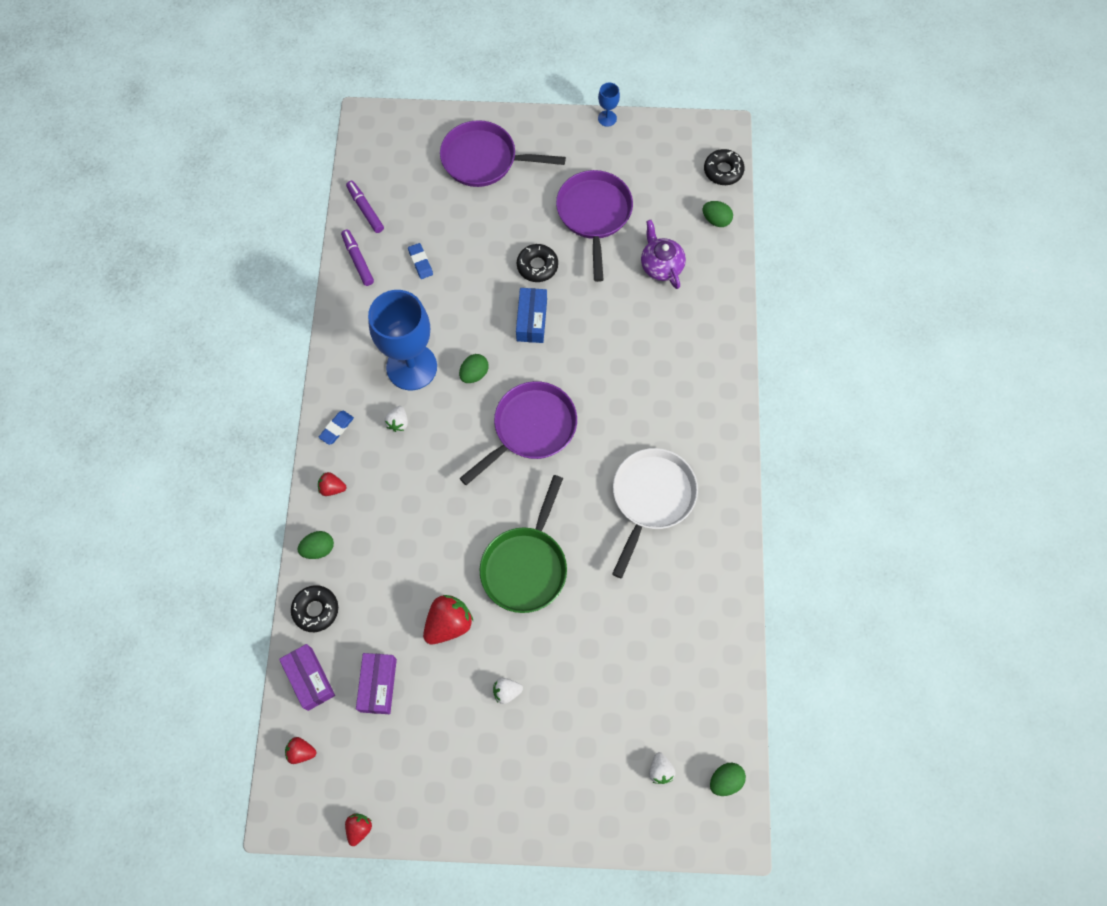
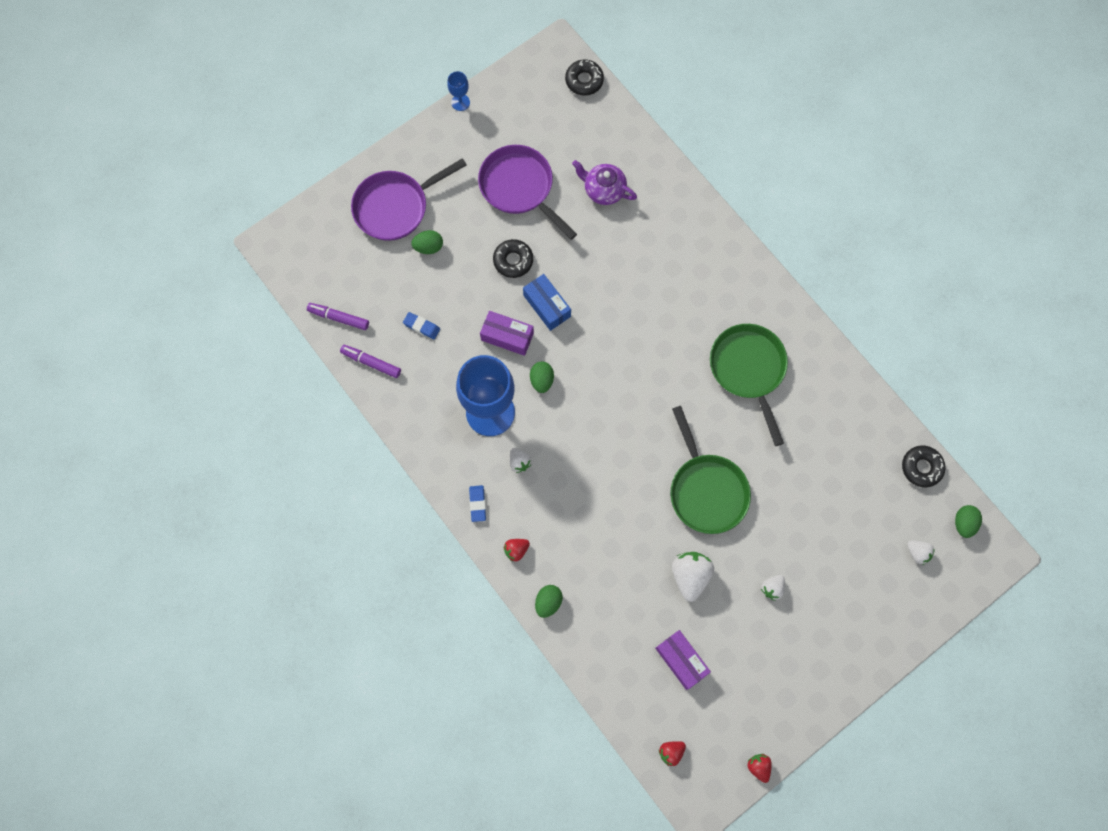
camera: 40 degrees left, 5 degrees up
purple box [279,644,335,711] -> purple box moved to [480,311,534,356]
black donut [291,585,338,632] -> black donut moved to [902,446,946,487]
red strawberry [423,595,473,644] -> white strawberry [672,552,714,602]
purple pan [460,381,577,485] -> none
white pan [612,448,698,578] -> green pan [710,324,788,446]
green egg [703,201,733,227] -> green egg moved to [411,230,443,254]

